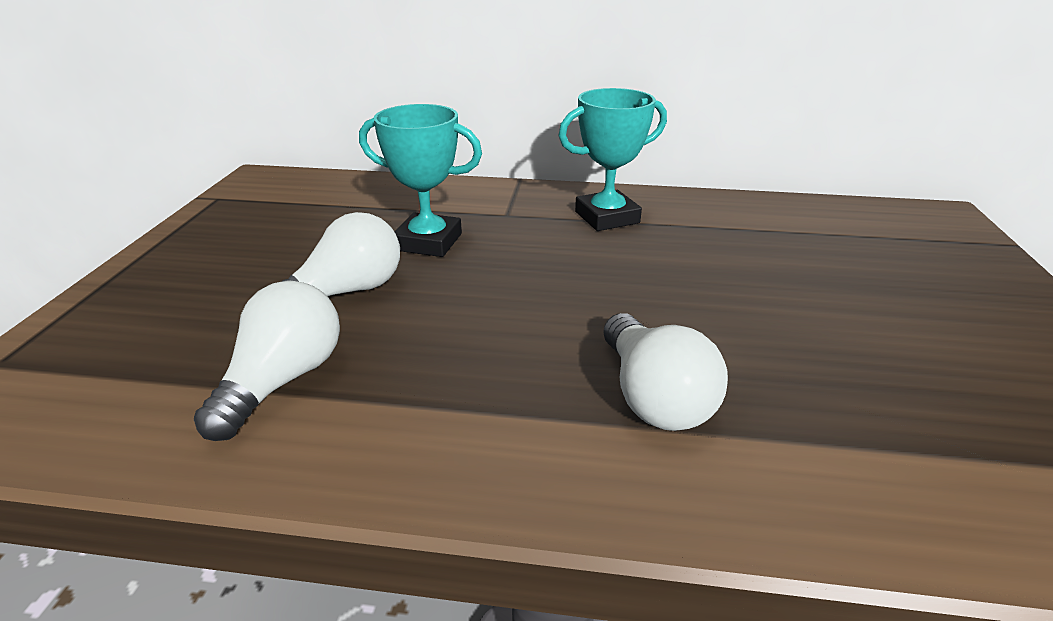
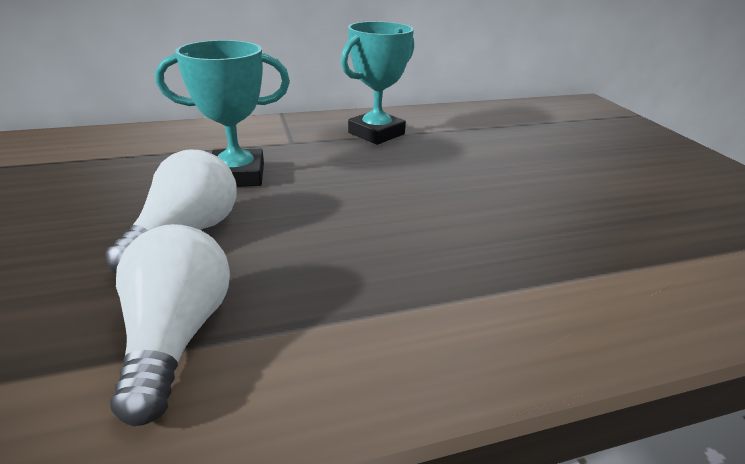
camera: 25 degrees left, 0 degrees up
white light bulb [603,313,728,431] -> none

